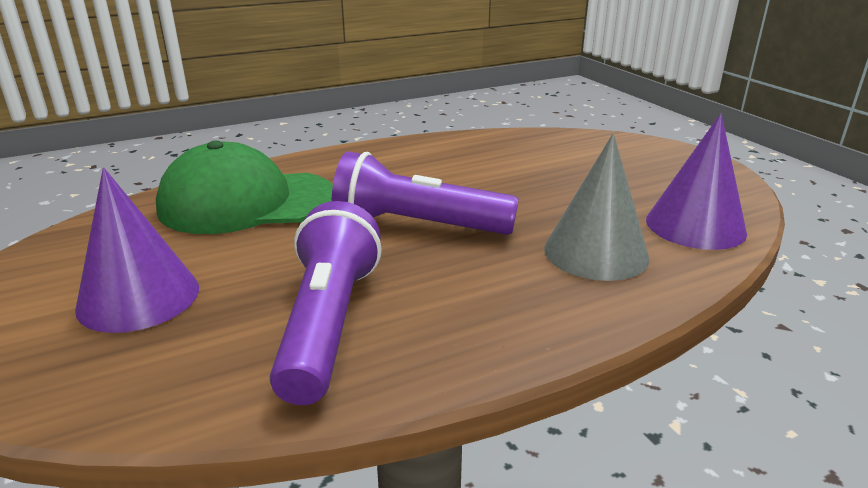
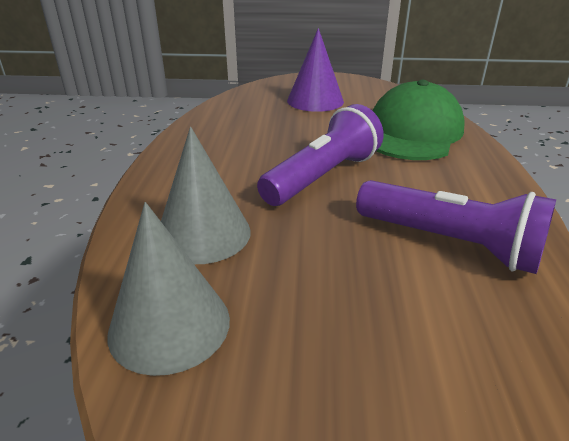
camera: 120 degrees right, 5 degrees up
purple flashlight [270,201,382,405] -> purple flashlight moved to [356,180,556,274]
purple cone [646,113,747,250] -> grey cone [107,202,230,376]

